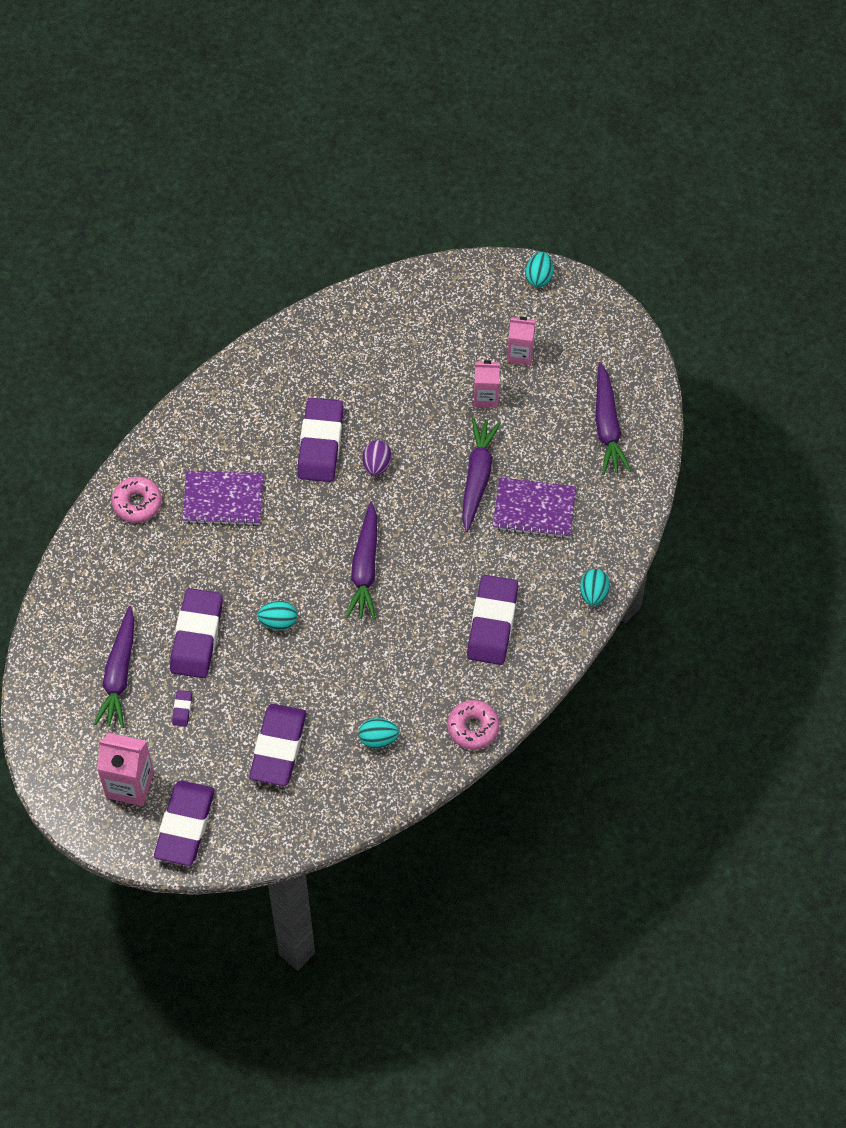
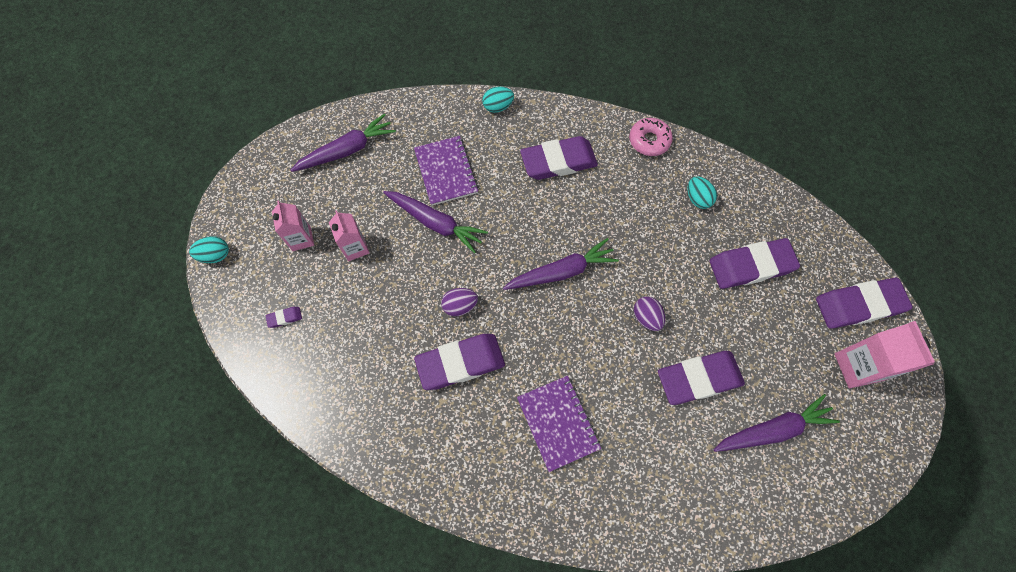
camera: 115 degrees left, 5 degrees up
pink donut [111,477,162,523] -> none
purple eraser [172,690,192,726] -> purple eraser moved to [266,307,302,328]
turquoise egg [257,601,297,630] -> purple egg [634,296,665,331]
purple carrot [462,418,501,532] -> purple carrot turned 135 degrees counterclockwise [383,191,488,253]

